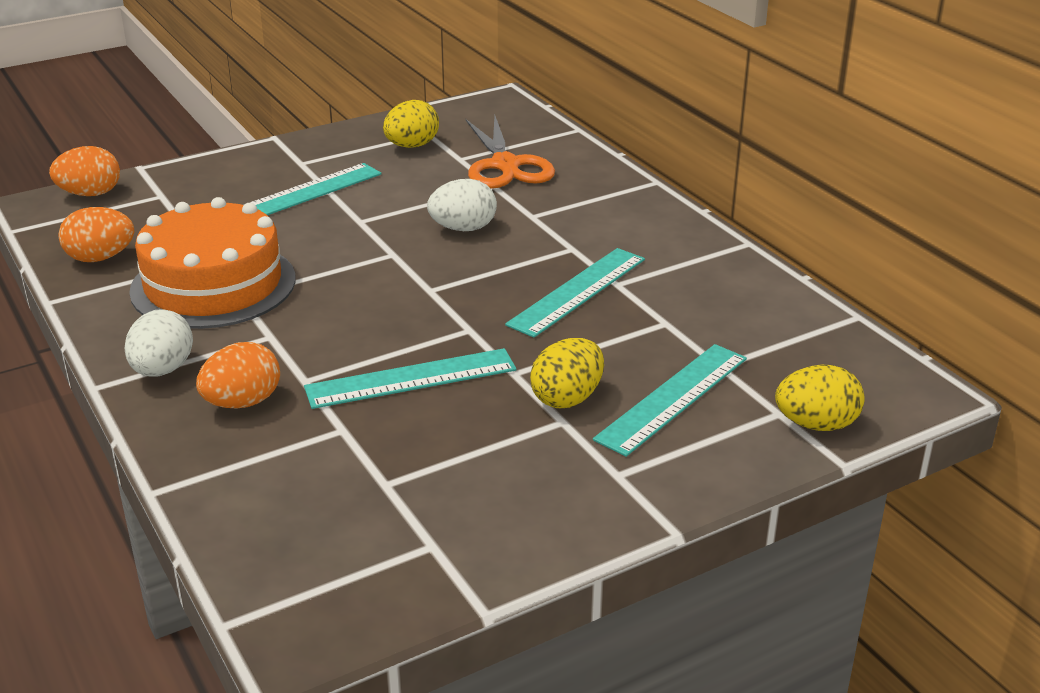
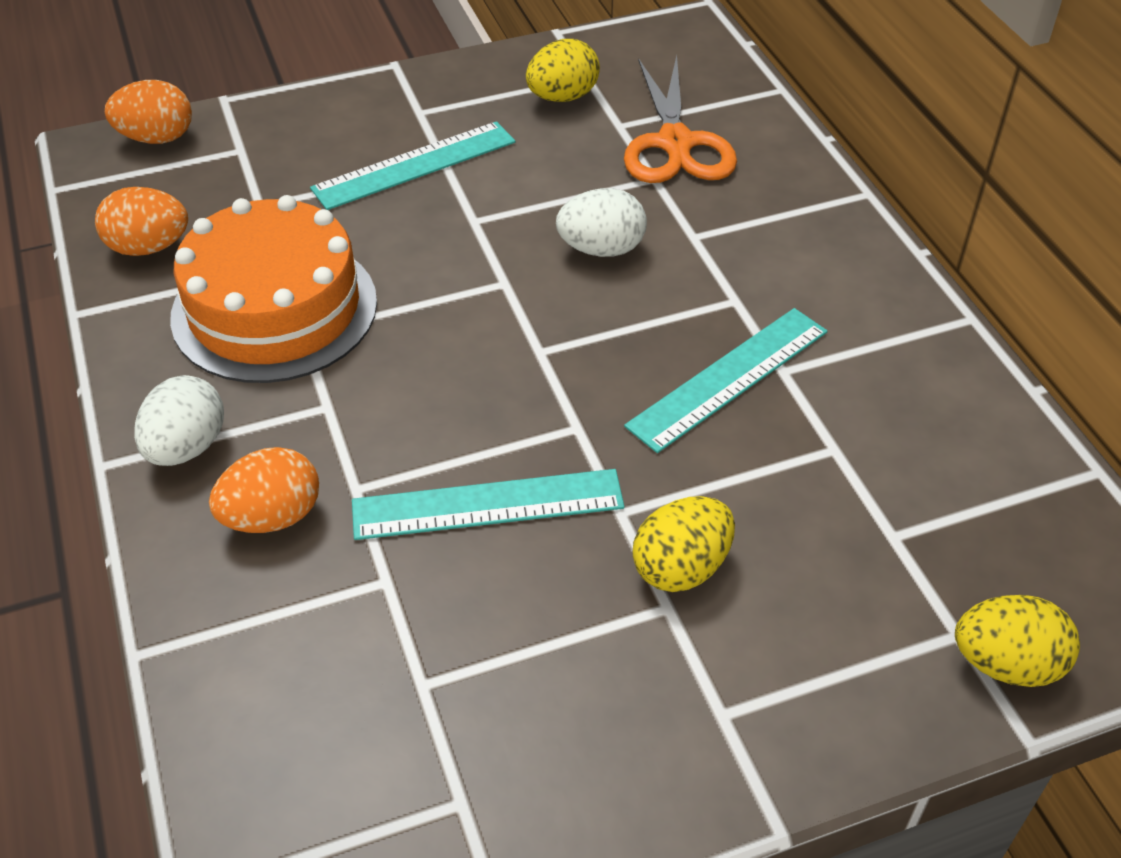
camera: 10 degrees right, 15 degrees up
turquoise ruler [593,344,747,457] -> none

